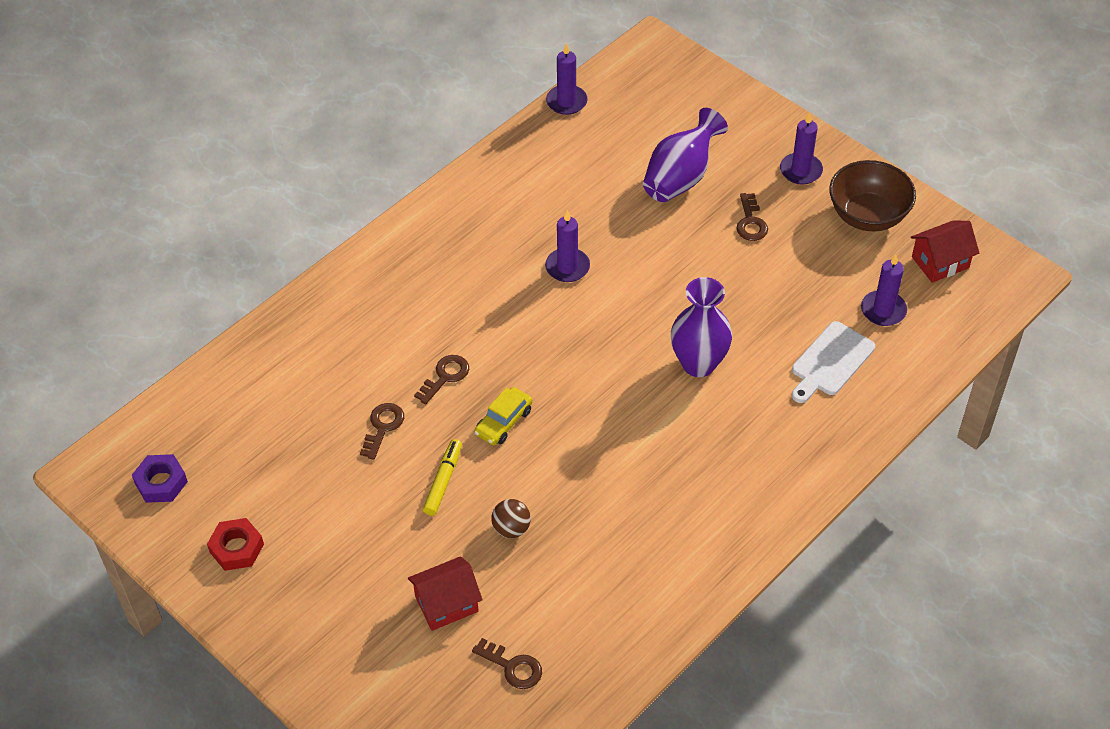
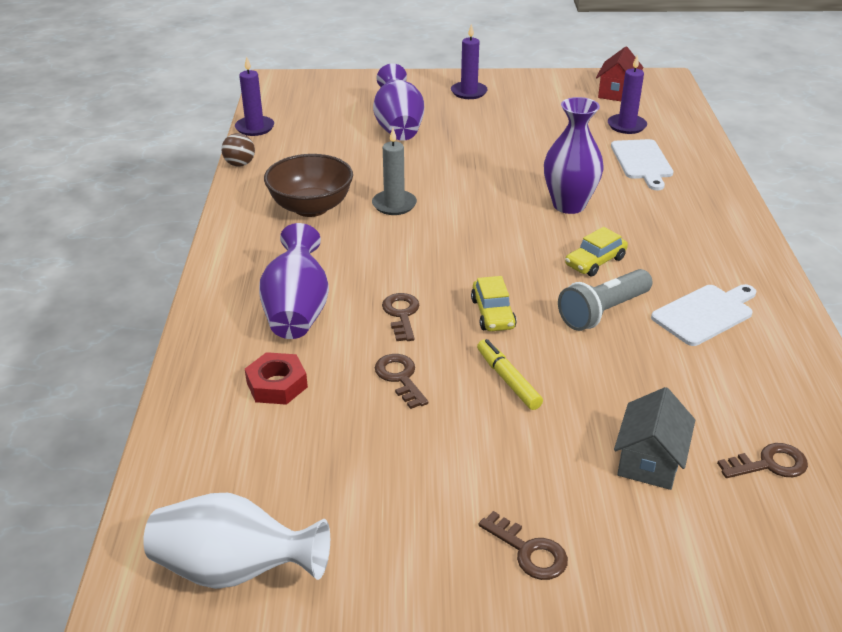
camera: 45 degrees left, 15 degrees down
purple nut [132,454,188,503] -> white vase [143,493,330,589]
red nut [207,518,264,571] -> red nut moved to [245,352,308,405]
red house [408,556,483,631] -> grey house [614,387,695,490]
brown ball [491,499,531,538] -> brown ball moved to [221,133,255,167]
purple candle [545,210,590,282] -> grey candle [372,128,417,215]
brown key [736,193,768,241] -> brown key moved to [478,511,568,580]
brown bowl [829,160,916,231] -> brown bowl moved to [264,154,353,217]
none -> purple vase [259,223,329,339]
none -> grey flashlight [558,269,653,331]
none -> yellow car [565,227,628,276]
none -> white cutting board [651,284,756,346]

